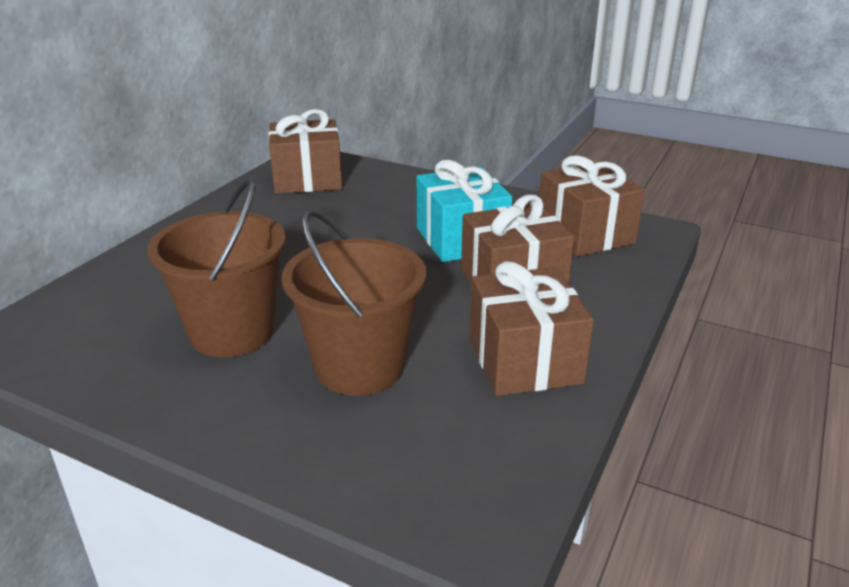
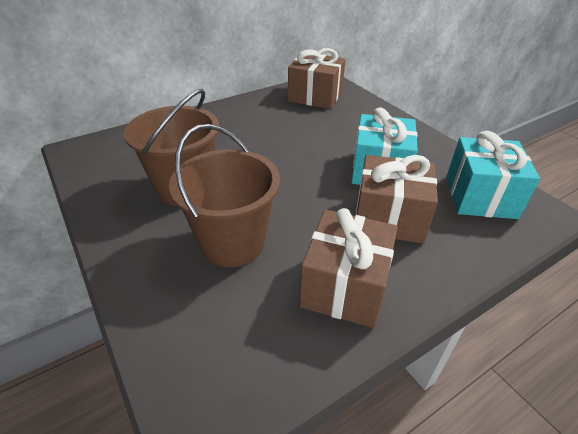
camera: 30 degrees right, 10 degrees up
brown gift [539,156,645,257] -> turquoise gift [447,131,540,219]

